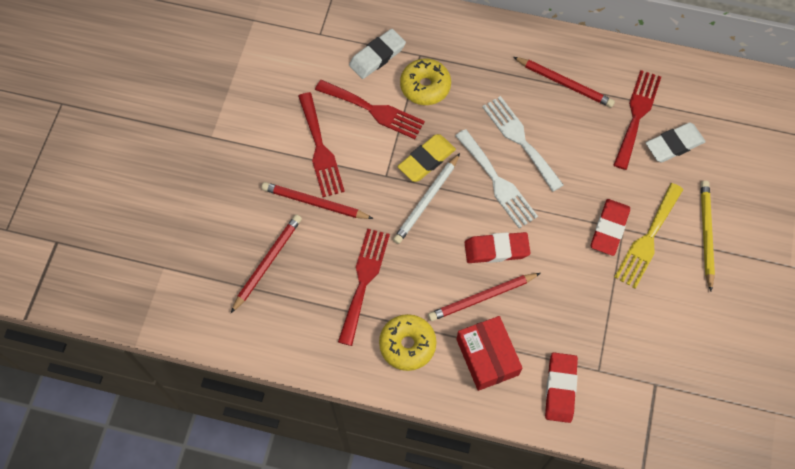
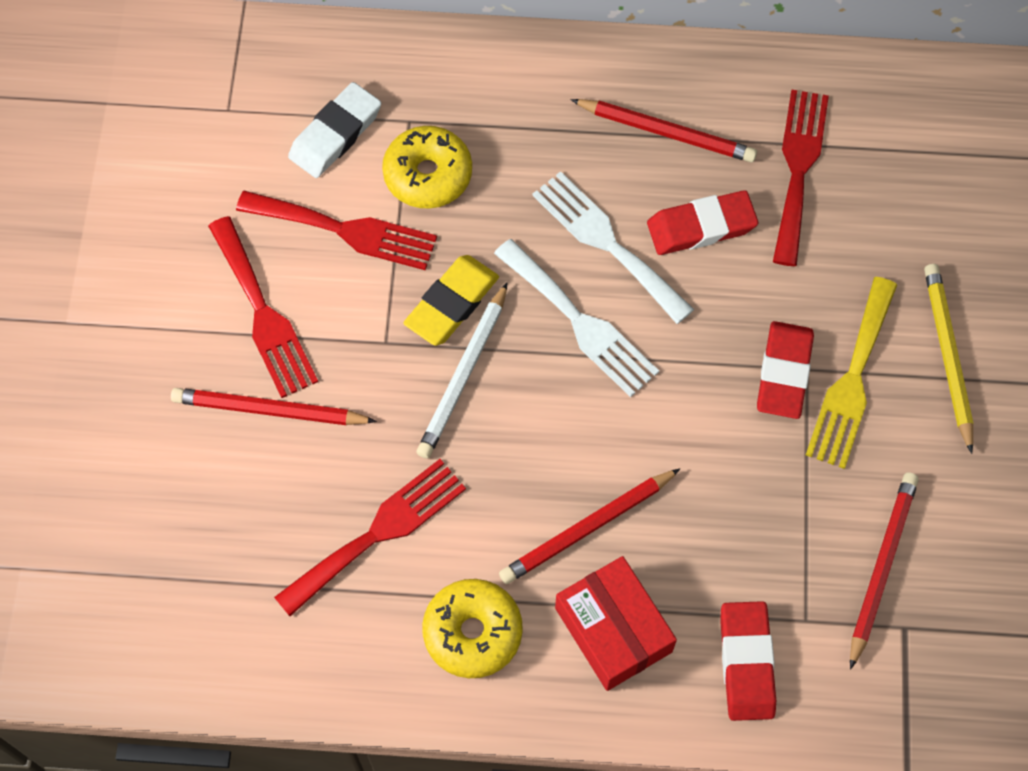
camera: 10 degrees left, 0 degrees up
red pencil [231,214,302,313] -> red pencil moved to [850,472,919,670]
red fork [338,229,390,346] -> red fork turned 45 degrees clockwise [274,459,466,616]
red eraser [465,232,530,263] -> red eraser moved to [647,190,758,255]
white eraser [646,123,706,162] -> none

